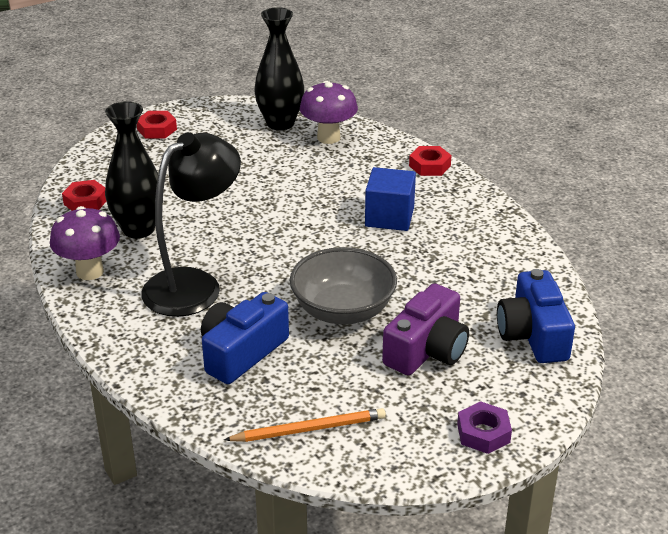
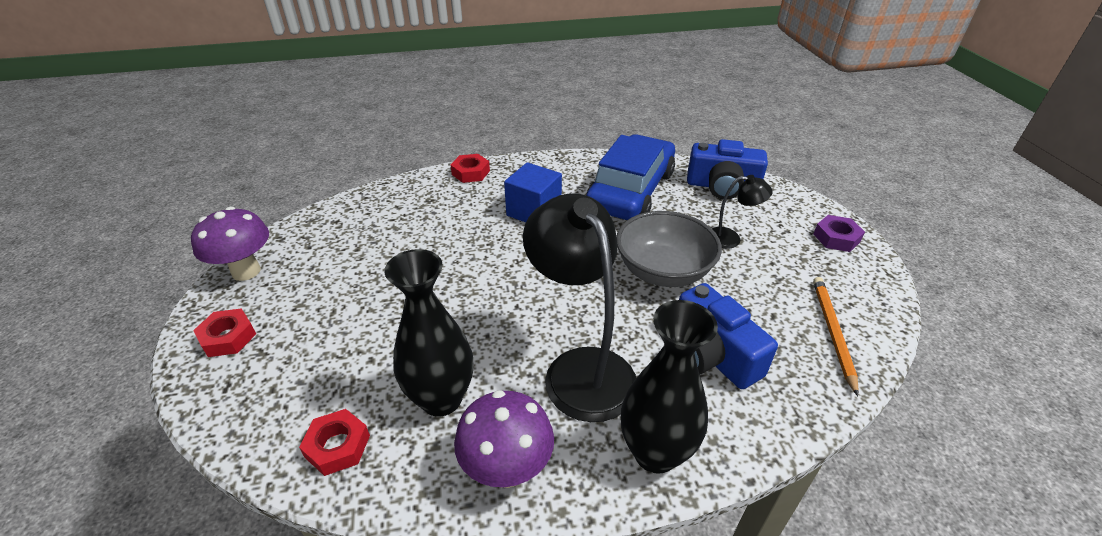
camera: 70 degrees left, 5 degrees up
black vase [254,7,304,130] -> black vase moved to [621,300,718,474]
purple mushroom [300,81,358,144] -> purple mushroom moved to [191,207,269,281]
purple camera [382,283,469,375] -> black lamp [712,175,773,249]
none -> blue car [586,134,675,220]

